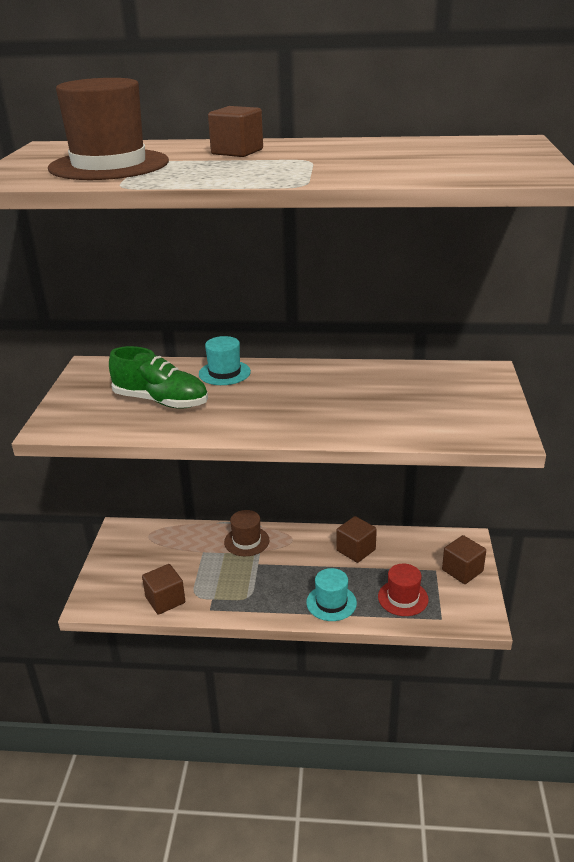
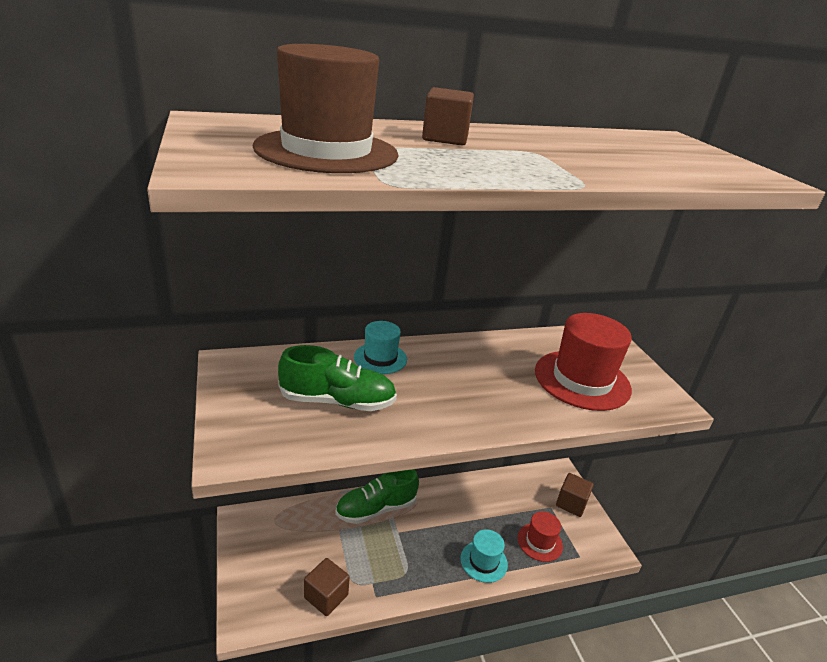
camera: 25 degrees left, 0 degrees up
brown hat [224,510,269,556] -> green shoe [335,469,419,524]
brown cube [336,516,377,563] -> none
none -> red hat [535,313,632,411]

